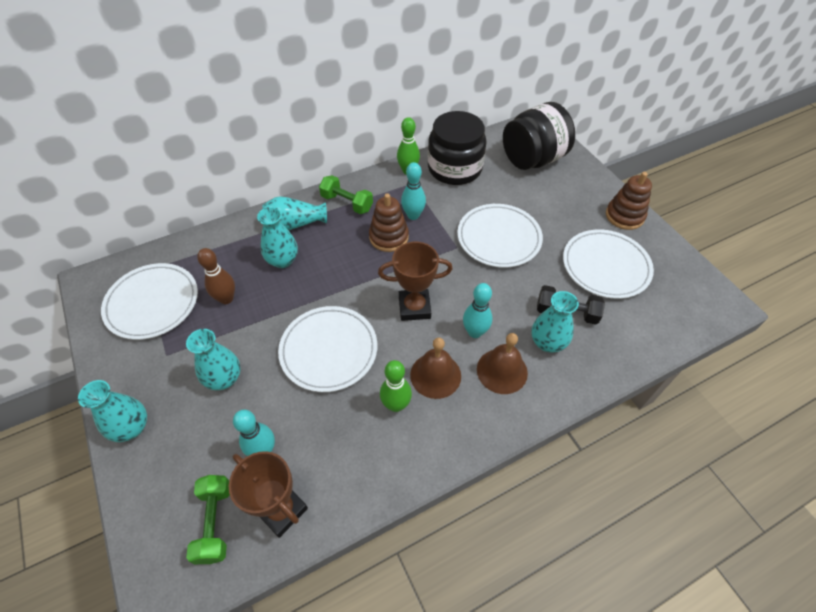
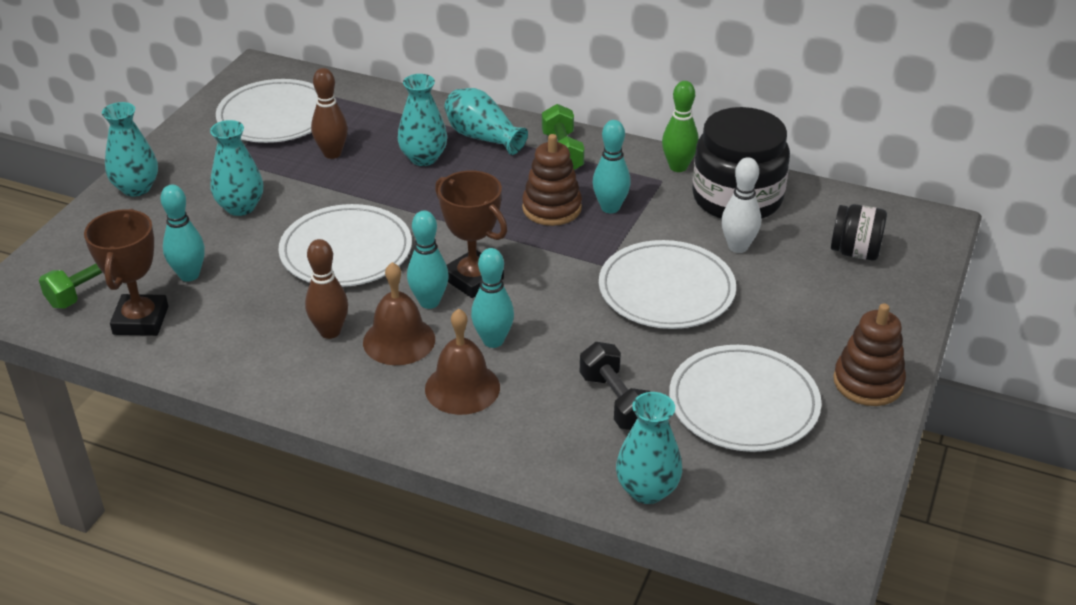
camera: 50 degrees right, 15 degrees down
green bowling pin [380,360,412,412] -> brown bowling pin [305,239,348,339]
black jar [503,102,575,170] -> black jar [831,204,887,261], size x0.54
turquoise vase [531,291,579,352] -> turquoise vase moved to [616,392,682,504]
none -> turquoise bowling pin [407,211,449,309]
none -> white bowling pin [721,157,761,253]

